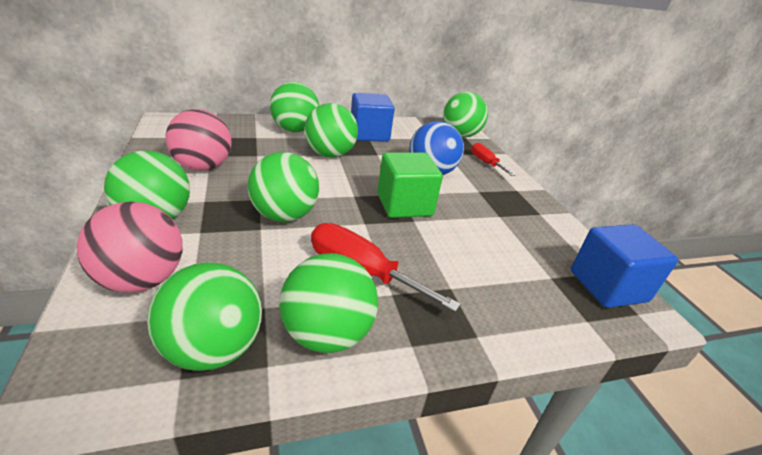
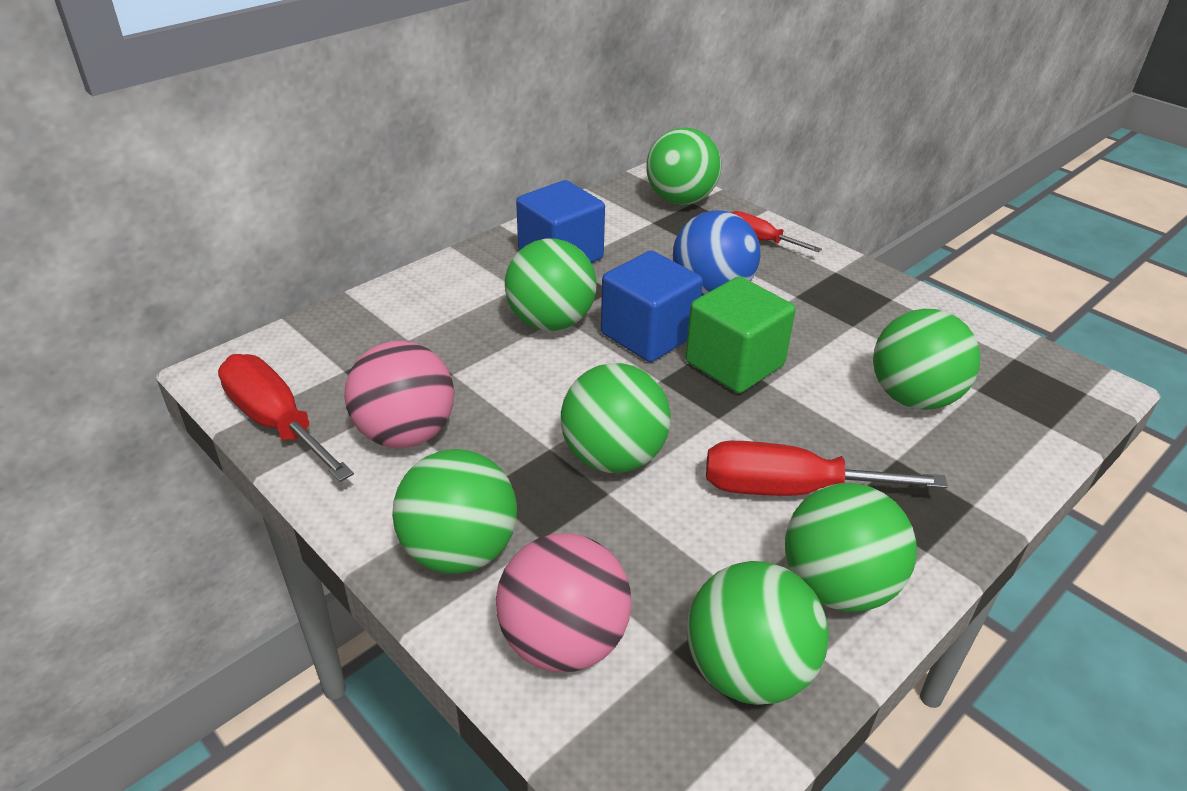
camera: 25 degrees left, 5 degrees up
green ball [270,82,319,132] -> green ball moved to [873,309,980,410]
blue cube [571,224,678,308] -> blue cube moved to [601,250,703,362]
none -> red screwdriver [218,354,354,482]

